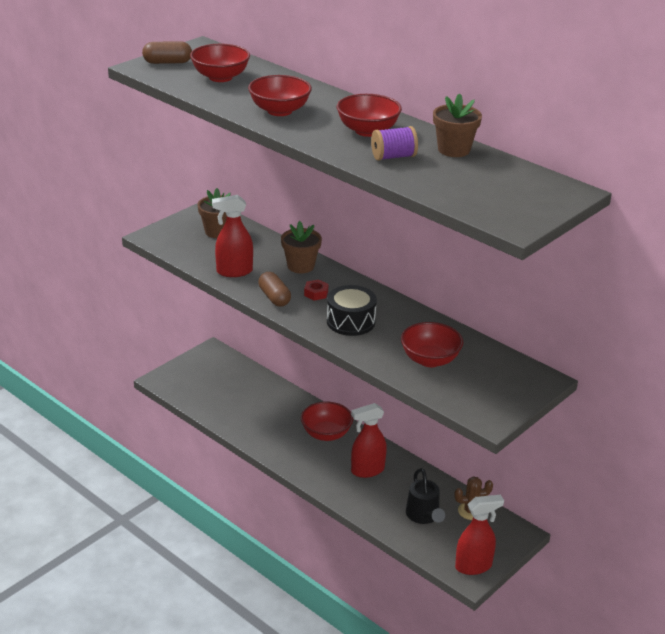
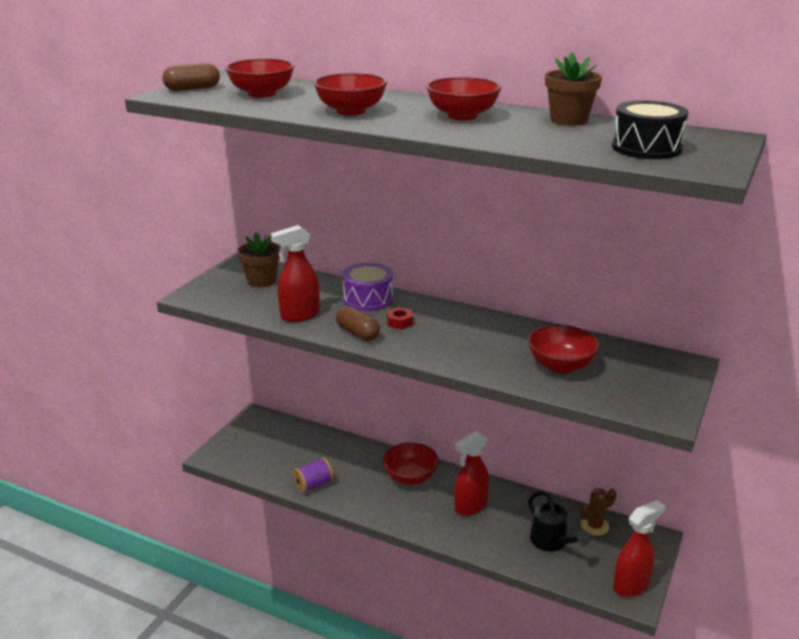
camera: 15 degrees left, 5 degrees down
brown flower pot [281,221,322,273] -> purple drum [342,263,393,311]
black drum [327,285,377,336] -> black drum moved to [612,100,689,159]
purple spool [371,126,418,161] -> purple spool moved to [293,458,334,493]

